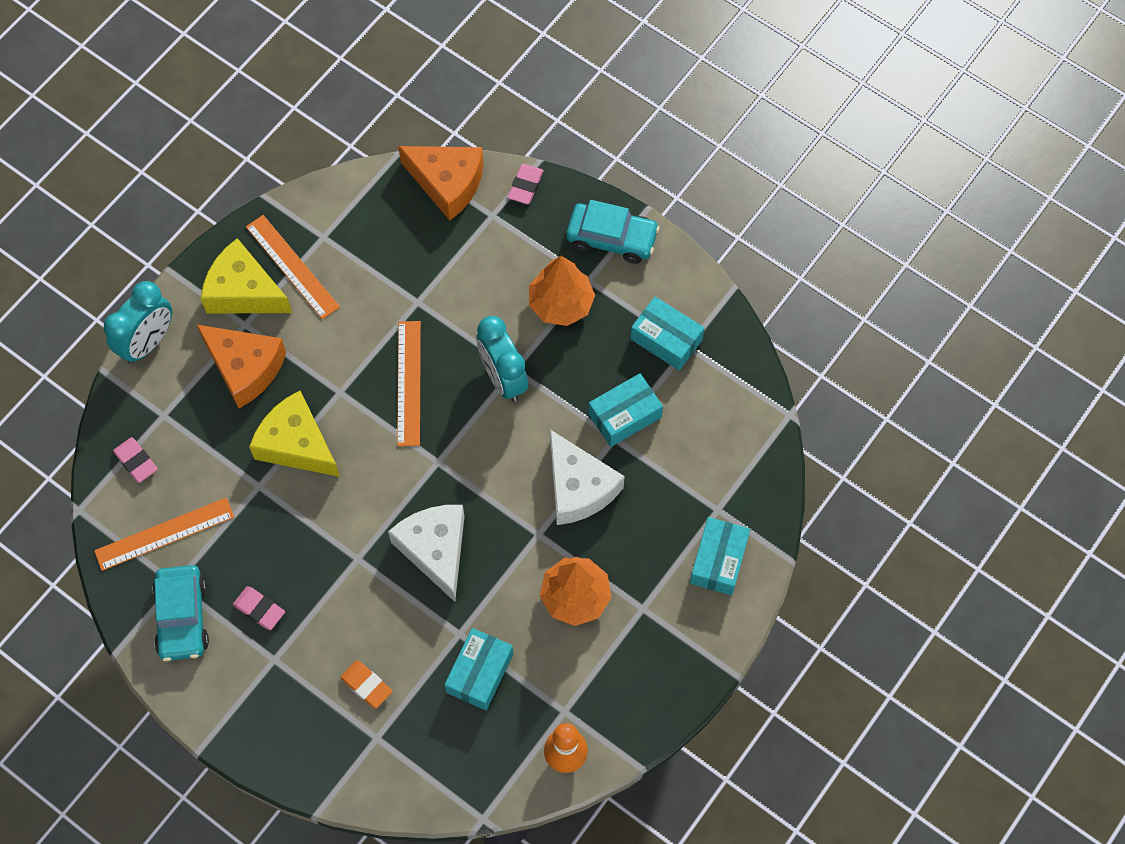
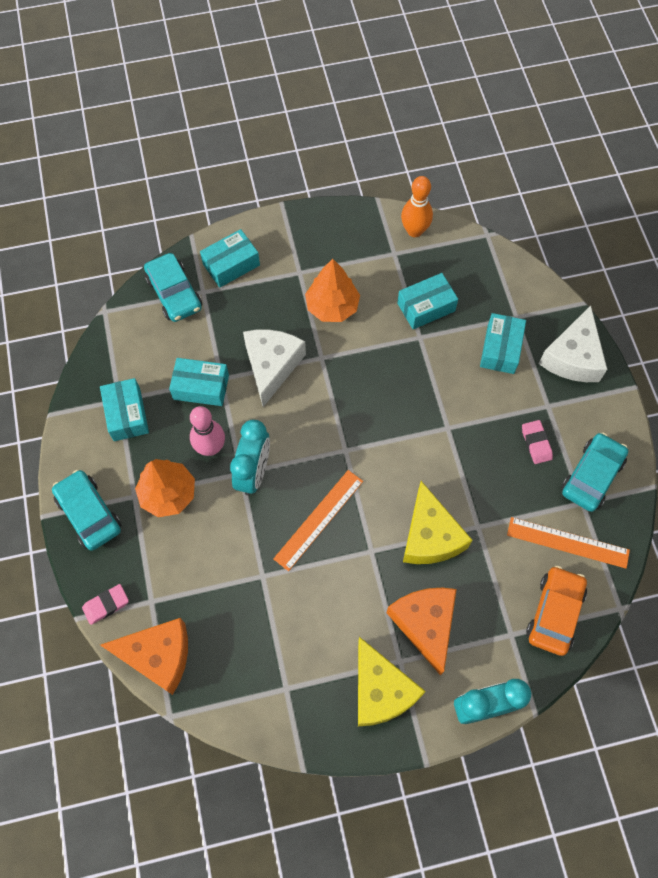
camera: 140 degrees left, 0 degrees up
pink eraser [113,437,158,483] -> orange car [526,566,587,656]
orange ruler [246,215,340,319] -> none
orange eraser [340,660,392,709] -> turquoise box [480,313,526,374]
white cheese [388,505,464,602] -> white cheese moved to [539,305,607,382]
orange cheese [398,146,483,221] -> orange cheese turned 120 degrees clockwise [100,618,188,695]
none -> turquoise car [144,253,202,322]
none -> pink bowling pin [190,406,225,456]

